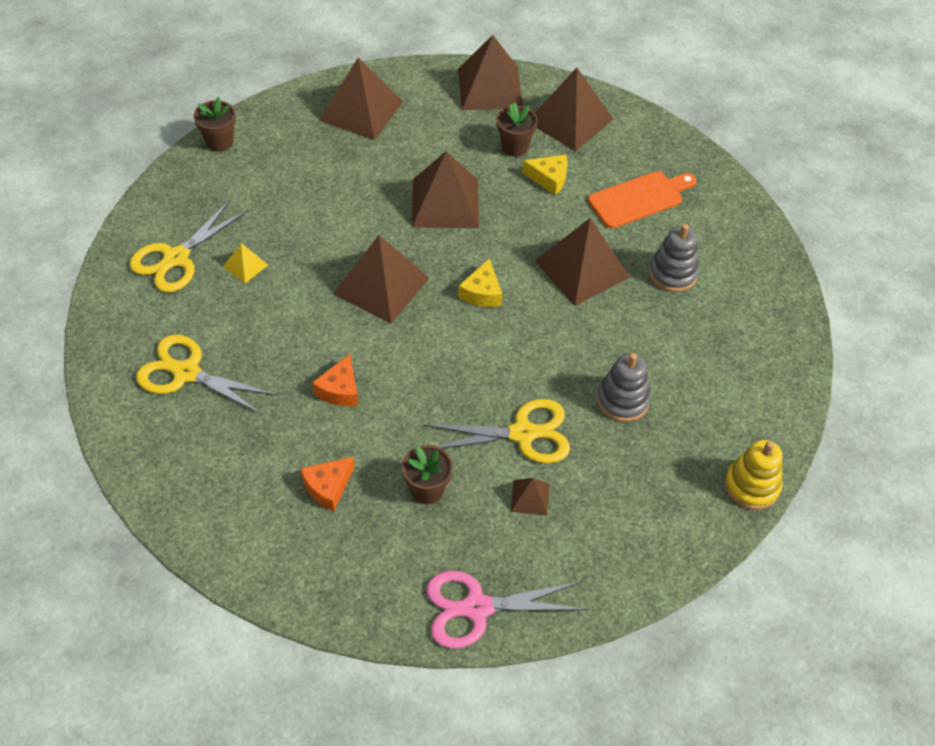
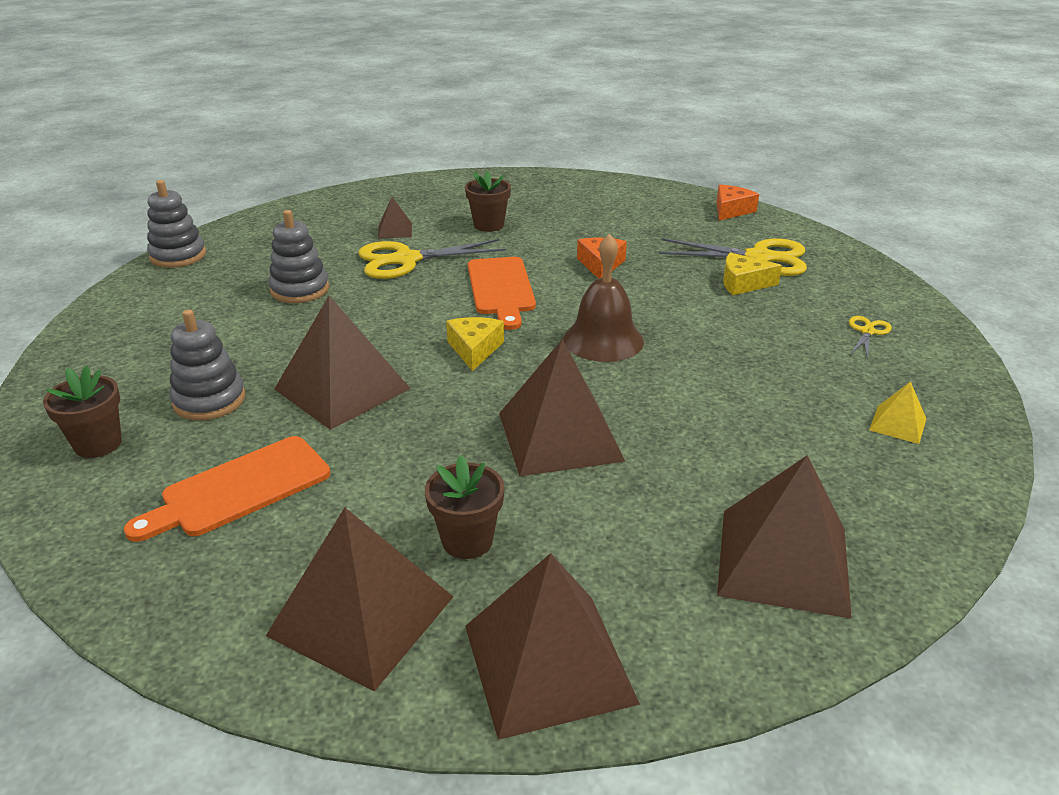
camera: 170 degrees right, 20 degrees down
yellow scissors [129,200,248,293] -> yellow scissors [849,316,892,359], size x0.47
brown flower pot [194,97,236,152] -> brown flower pot moved to [43,366,122,458]
yellow pyramid [223,243,268,283] -> yellow pyramid moved to [869,381,926,444]
orange cheese [300,457,354,511] -> orange cheese moved to [716,185,759,221]
brown pyramid [333,235,429,324] -> brown bell [563,234,644,362]
pink scissors [426,571,587,649] -> none
yellow cheese [522,155,567,195] -> yellow cheese moved to [723,252,782,295]
yellow stacking toy [725,440,782,510] -> grey stacking toy [147,180,206,268]
none -> orange cutting board [468,257,536,330]

